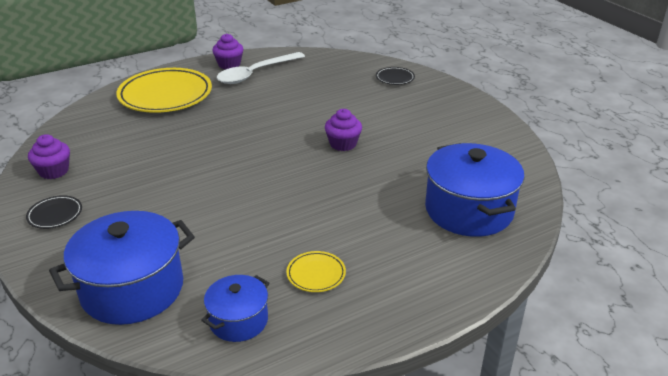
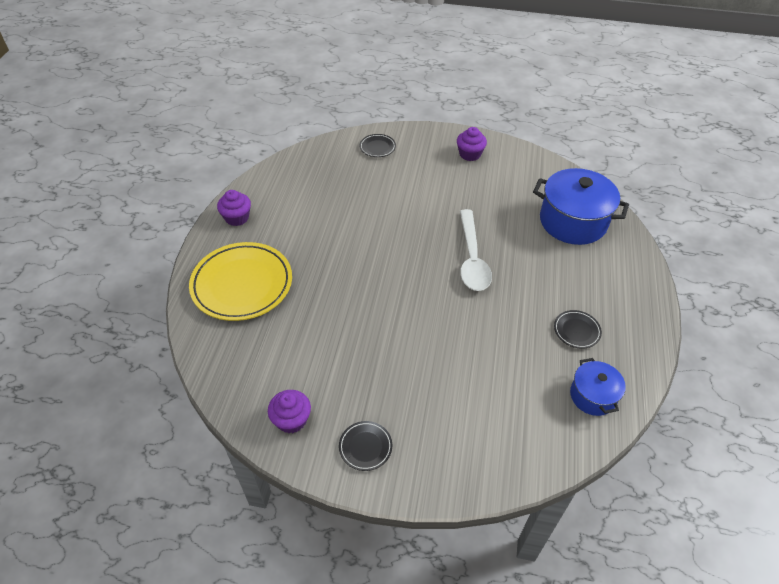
camera: 50 degrees left, 15 degrees up
blue pot [49,211,195,325] -> none
white spoon [217,52,305,84] -> white spoon moved to [460,209,492,291]
yellow plate [286,251,346,292] -> black plate [554,310,602,349]
purple cupcake [325,109,362,151] -> purple cupcake moved to [457,127,487,161]

